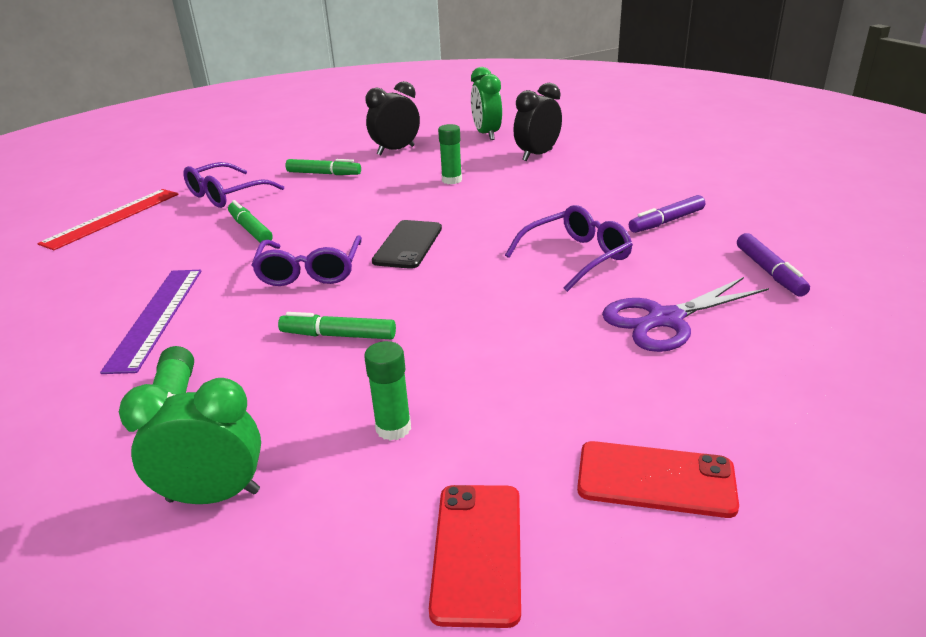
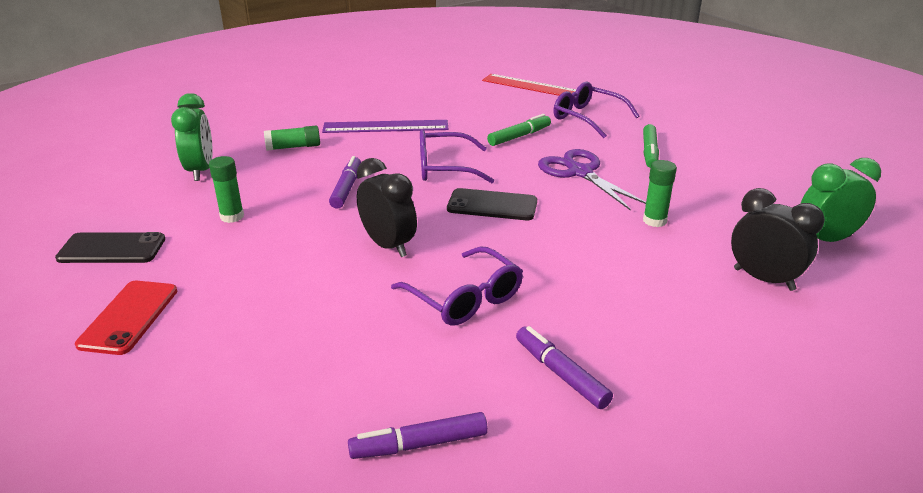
camera: 85 degrees right, 0 degrees up
green marker [278,312,396,339] -> purple marker [329,156,361,209]
black clock [366,81,420,155] -> black clock moved to [357,158,417,257]
red phone [429,485,521,628] -> black phone [55,232,165,263]
purple scissors [602,277,769,352] -> purple scissors moved to [538,149,646,211]

